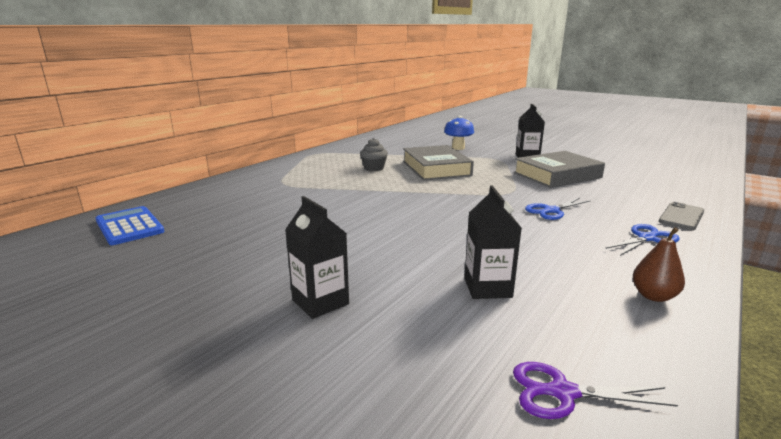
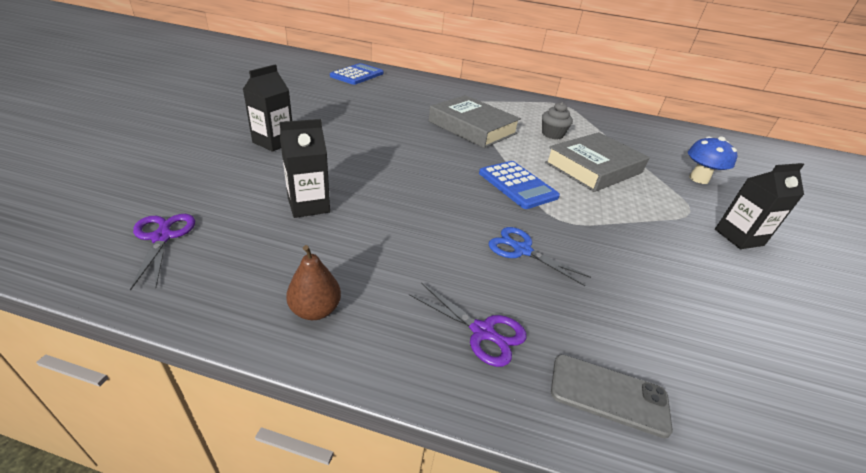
camera: 65 degrees right, 15 degrees up
grey book [513,151,605,188] -> grey book moved to [429,95,521,148]
blue scissors [605,224,680,256] -> purple scissors [409,282,527,367]
none -> blue calculator [479,161,560,209]

